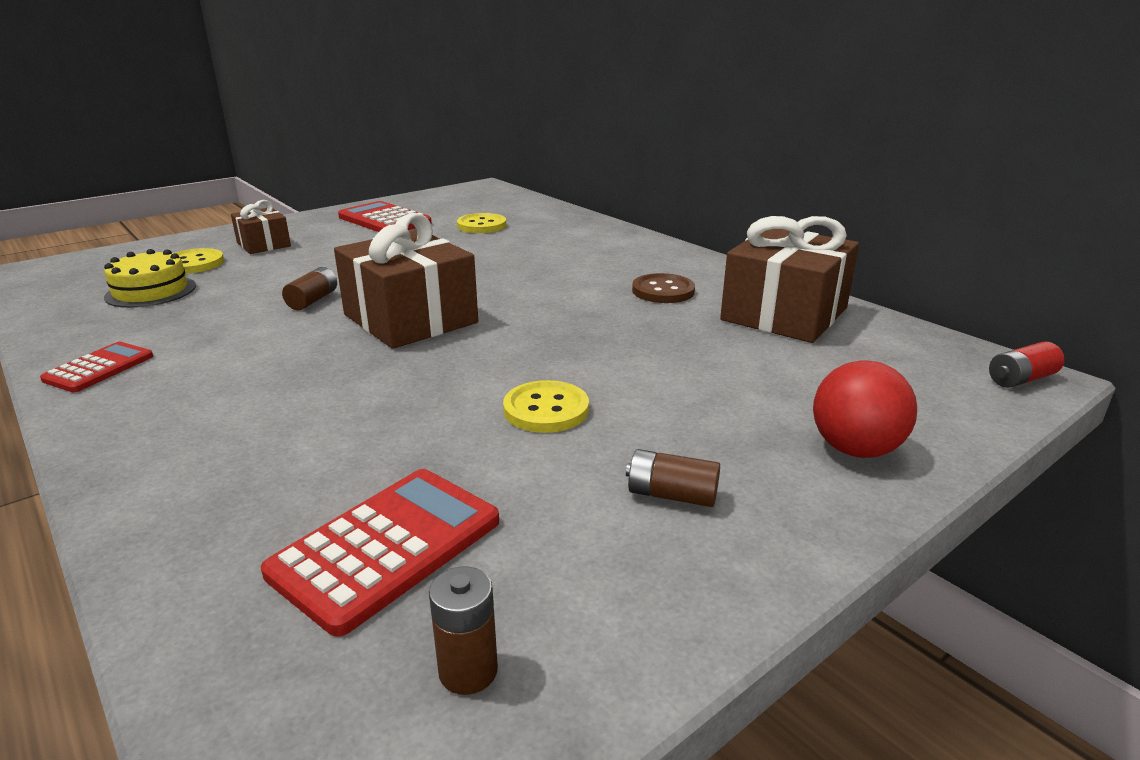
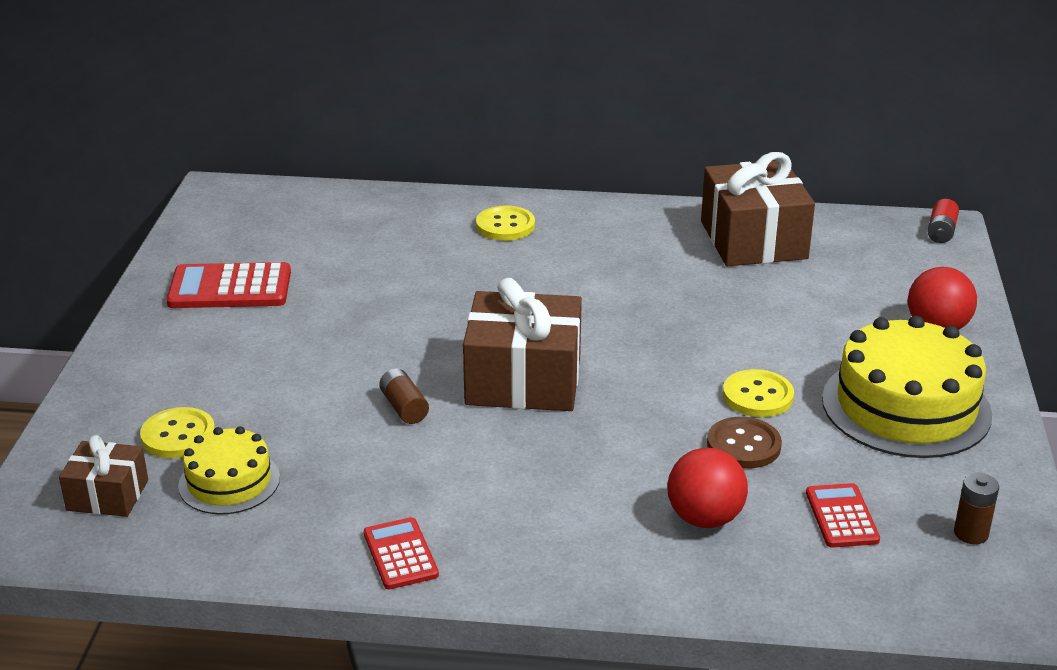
camera: 45 degrees left, 5 degrees up
brown gift [231,200,291,254] -> brown gift moved to [59,435,148,517]
red calculator [261,469,499,637] -> red calculator [806,483,880,548], size x0.61
yellow button [457,213,506,233] -> yellow button moved to [476,206,535,241]
brown battery [626,449,720,507] -> yellow cake [822,316,992,458]
brown button [632,273,695,303] -> brown button moved to [707,417,782,468]
none -> red ball [667,448,748,528]

